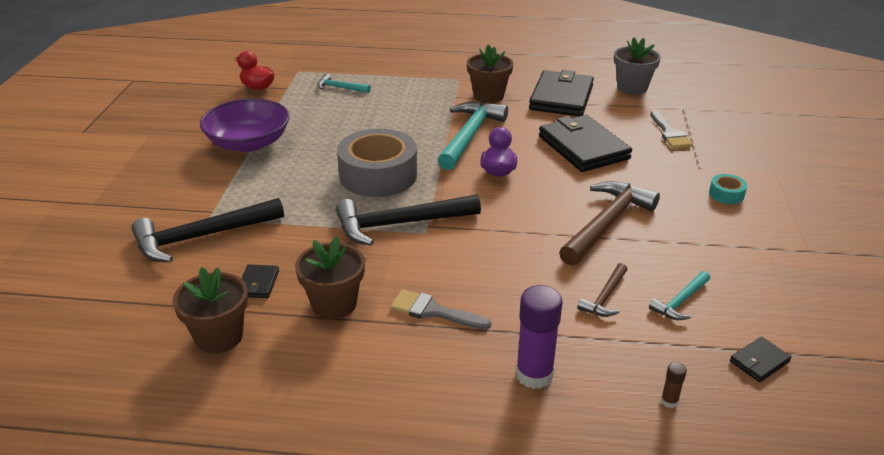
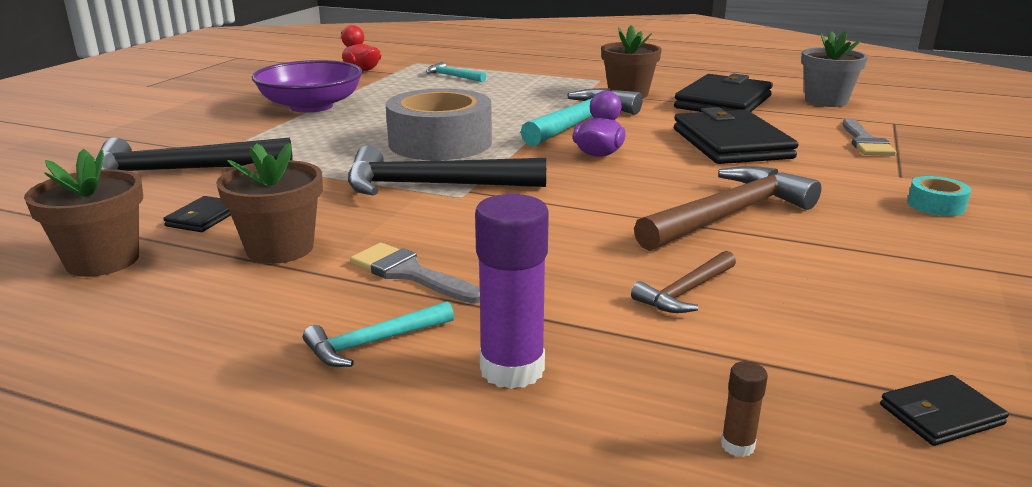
camera: 15 degrees right, 10 degrees down
turquoise hammer [649,271,710,320] -> turquoise hammer moved to [303,301,454,367]

